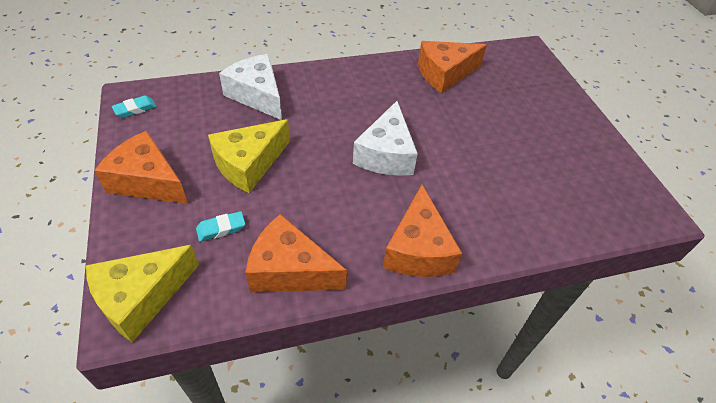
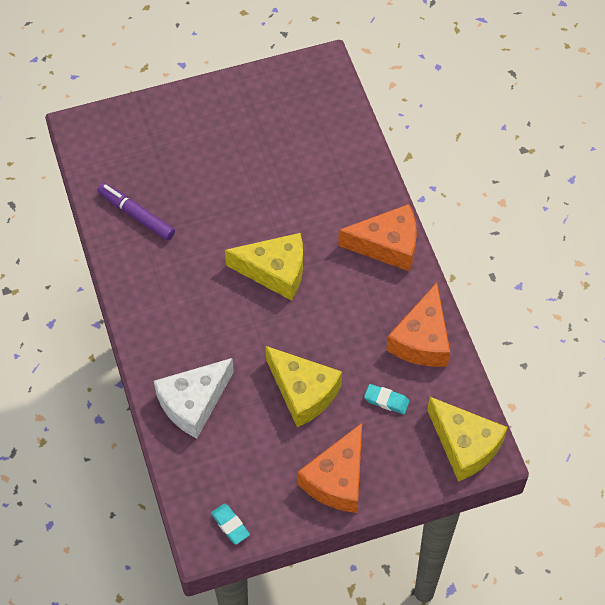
camera: 90 degrees left, 10 degrees up
turquoise eraser [196,211,245,242] -> turquoise eraser turned 45 degrees counterclockwise [364,384,410,414]
white cheese [353,101,418,176] -> yellow cheese [225,233,303,301]
orange cheese [418,41,487,93] -> purple marker [97,183,175,240]

